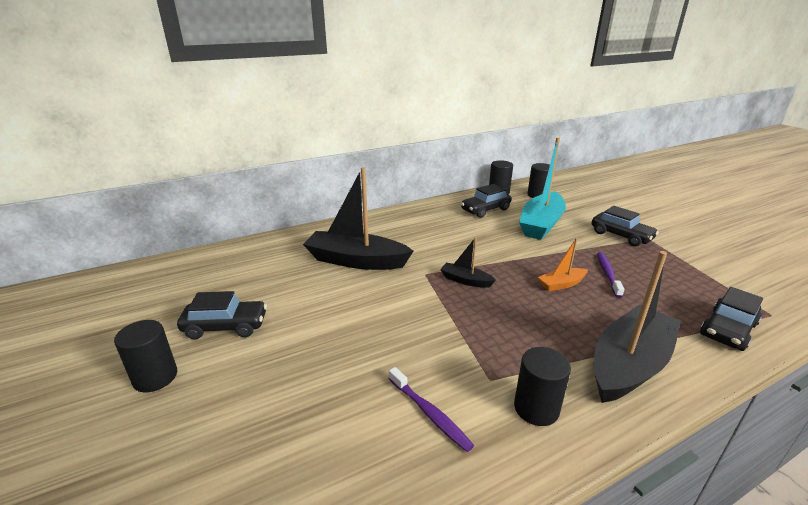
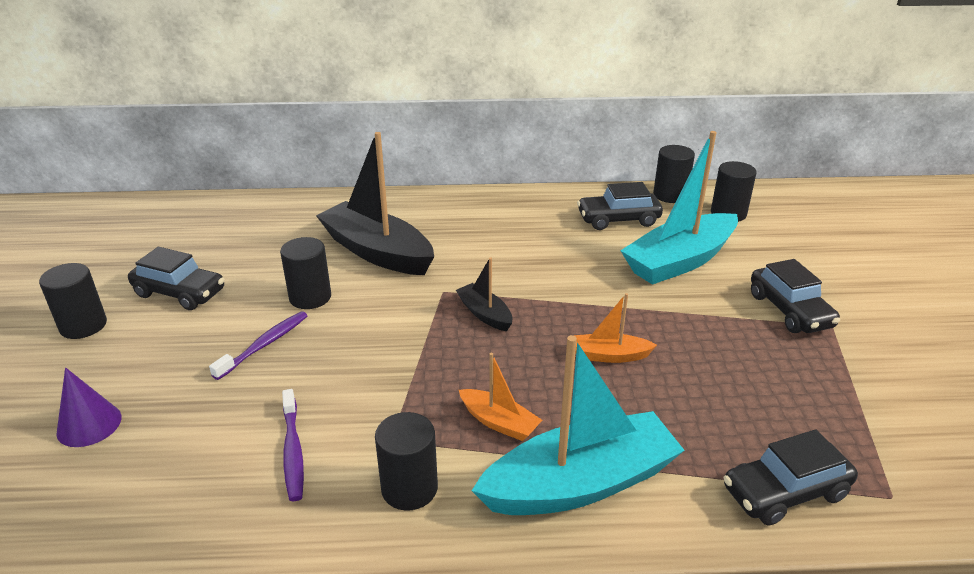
camera: 25 degrees right, 5 degrees up
black boat [594,251,681,403] -> turquoise boat [471,335,685,515]
purple toothbrush [597,252,624,298] -> purple toothbrush moved to [209,311,308,380]
none -> purple cone [56,367,122,447]
none -> black cylinder [280,237,331,309]
none -> orange boat [459,353,542,441]

